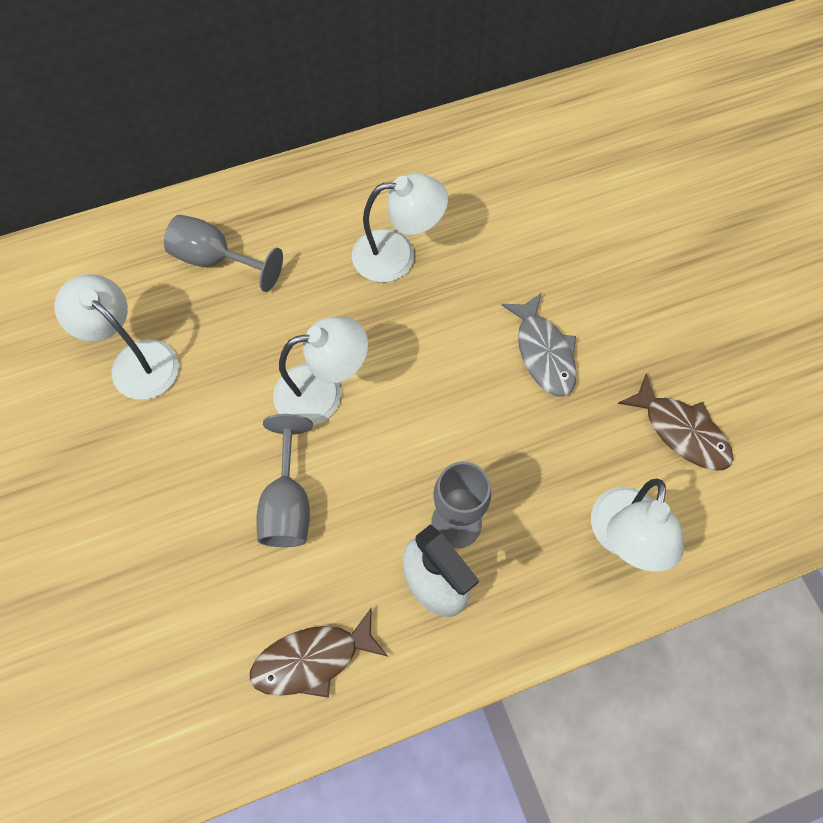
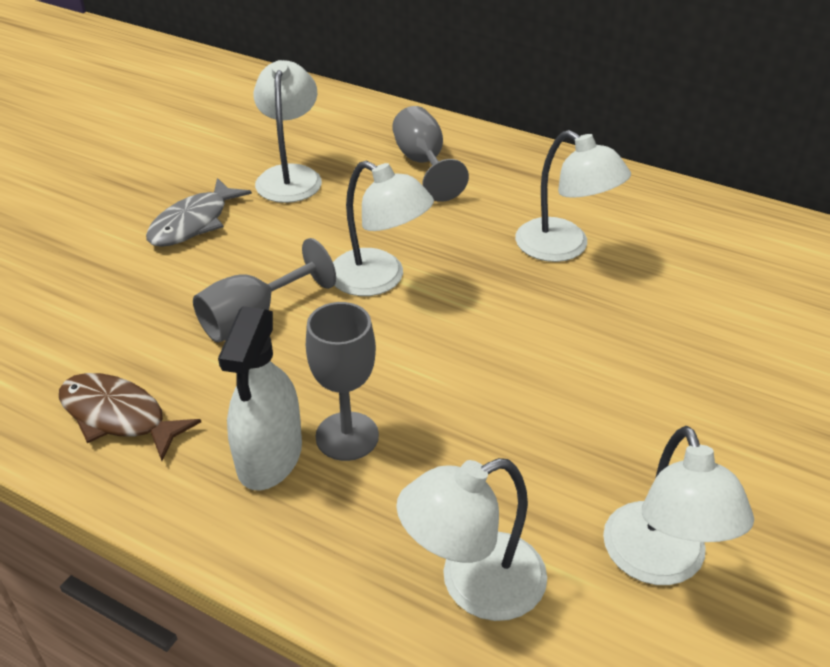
camera: 50 degrees right, 25 degrees down
grey fish [502,293,577,396] -> grey fish moved to [146,178,252,247]
brown fish [618,374,733,470] -> white lamp [603,426,754,585]

